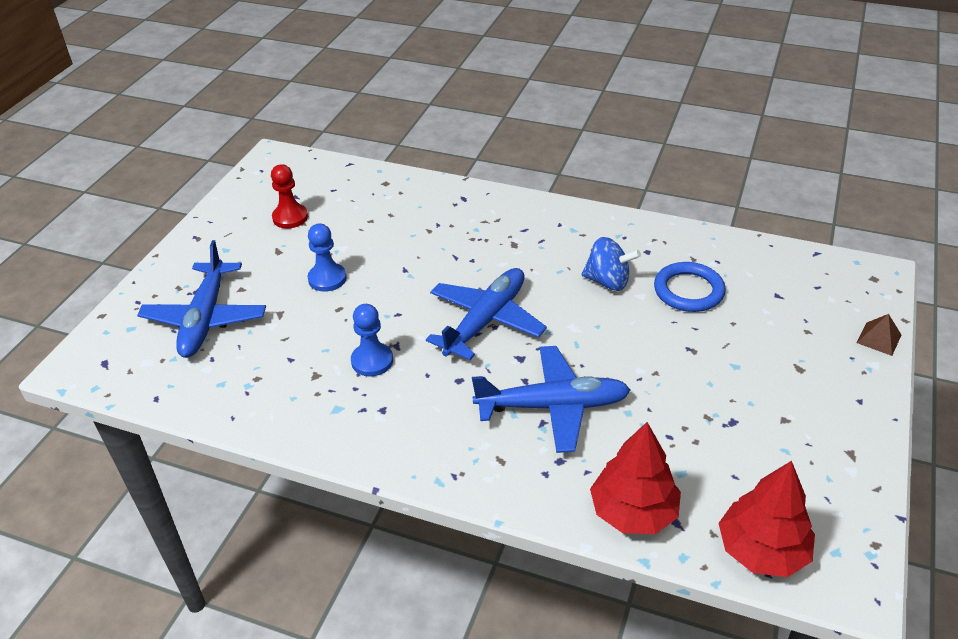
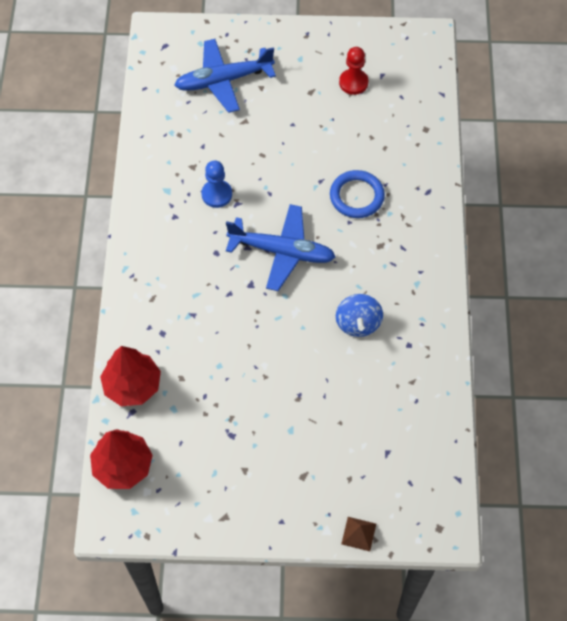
camera: 70 degrees right, 20 degrees up
blue pawn [308,224,347,292] -> none
blue plane [472,346,631,453] -> none
blue ring [654,262,726,312] -> blue ring moved to [330,170,385,218]

